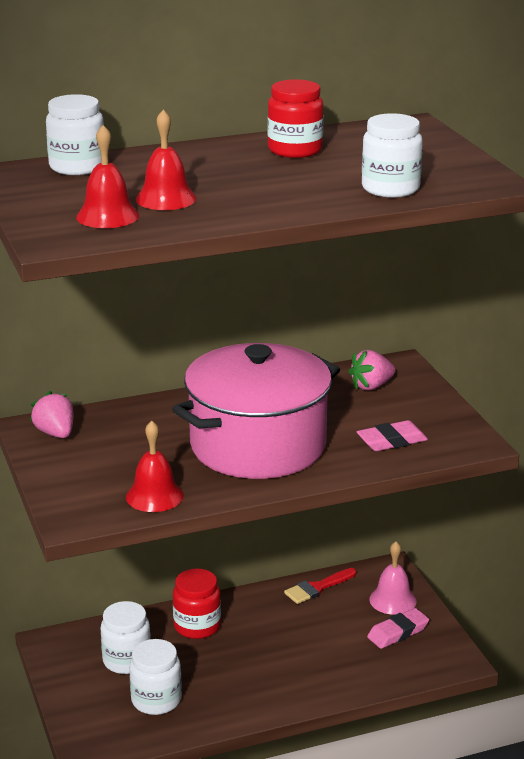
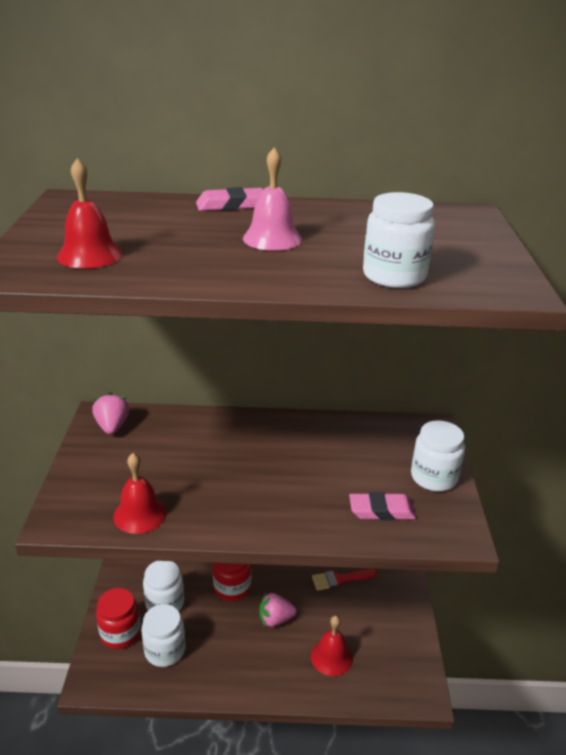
camera: 20 degrees right, 5 degrees up
white jar [46,94,104,175] -> white jar moved to [411,420,465,492]
red bell [136,109,197,210] -> red bell moved to [311,616,353,676]
pink pot [172,343,340,479] -> none
red jar [267,79,324,158] -> red jar moved to [96,588,141,649]
pink strawberry [349,350,395,390] -> pink strawberry moved to [259,592,297,627]
pink eraser [367,608,429,649] -> pink eraser moved to [196,187,263,211]
pink bell [369,541,417,615] -> pink bell moved to [243,147,302,251]

